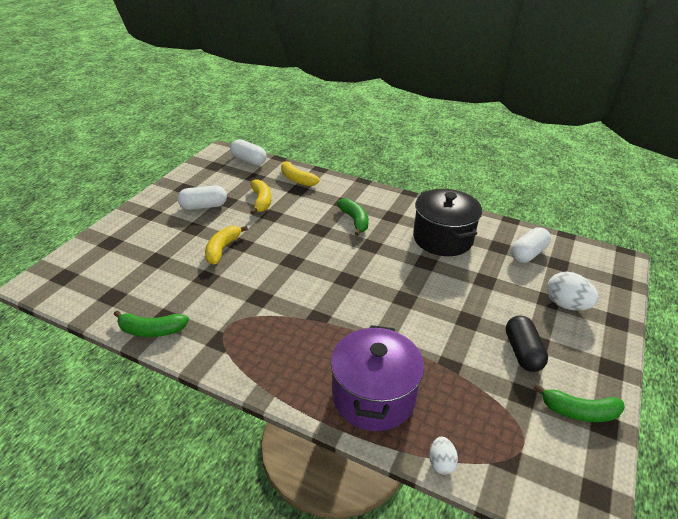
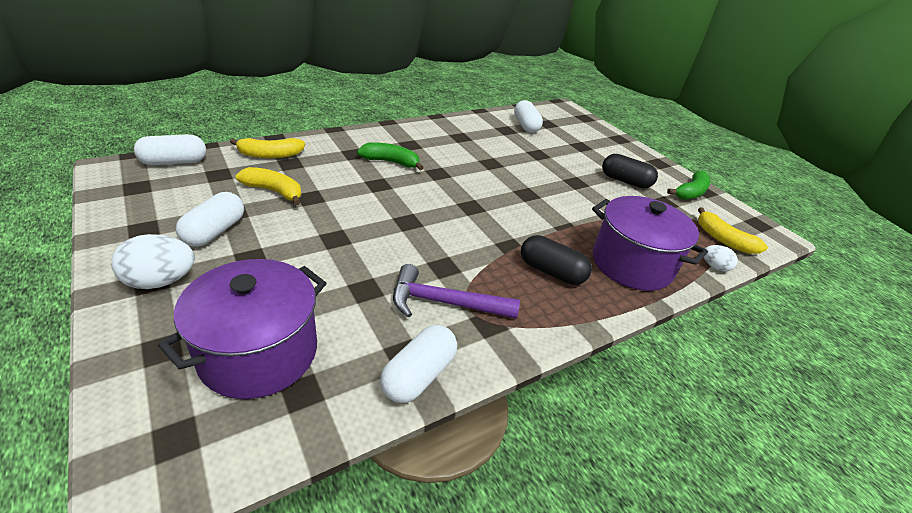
camera: 60 degrees left, 0 degrees up
green banana [114,311,189,337] -> white capsule [380,325,457,403]
yellow banana [205,226,248,265] -> yellow banana moved to [698,207,768,254]
black pot [413,189,482,256] -> none
white egg [547,272,599,311] -> white egg moved to [111,234,195,289]
none -> purple pot [158,259,326,399]
none -> purple hammer [393,264,520,319]
none -> black capsule [521,235,592,285]

